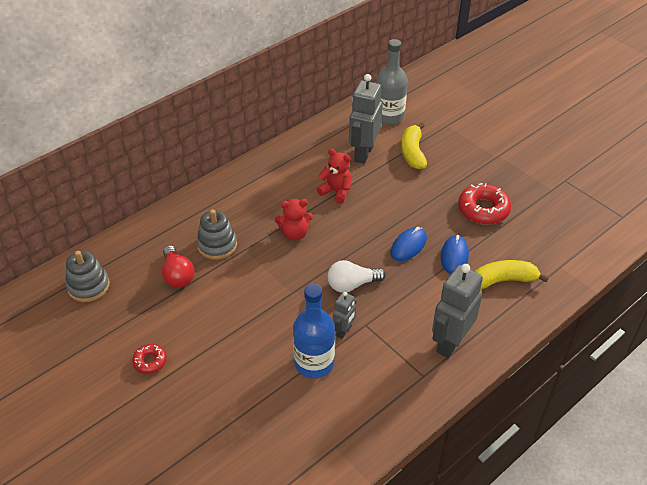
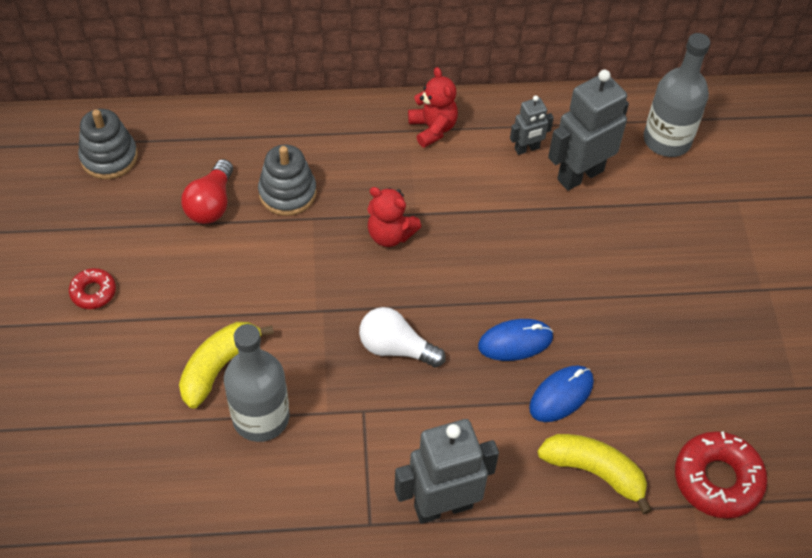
camera: 35 degrees right, 10 degrees up
blue bottle [293,284,335,378] -> grey bottle [224,324,289,442]
red teddy bear [317,149,352,204] -> red teddy bear moved to [408,67,458,148]
grey robot [333,292,356,339] -> grey robot moved to [510,95,554,155]
yellow banana [401,122,427,169] -> yellow banana moved to [179,322,274,409]
red donut [458,183,511,225] -> red donut moved to [675,431,767,519]

